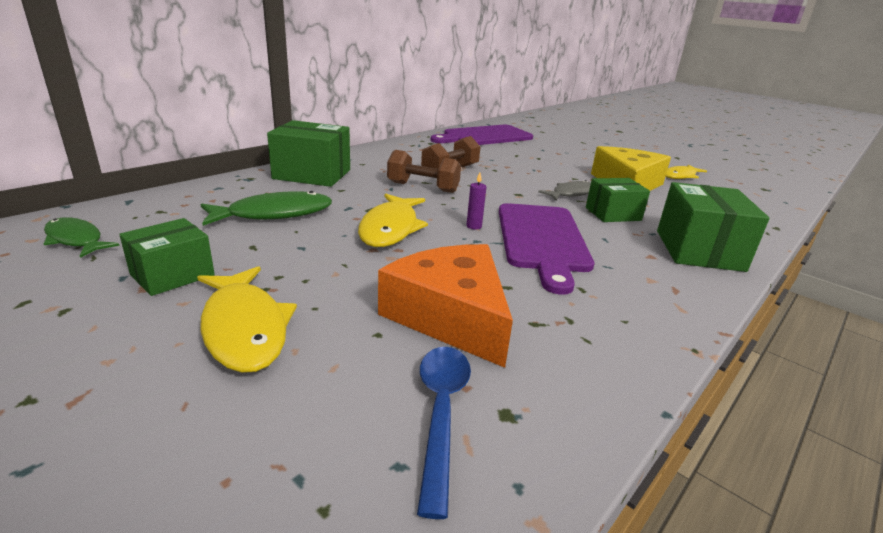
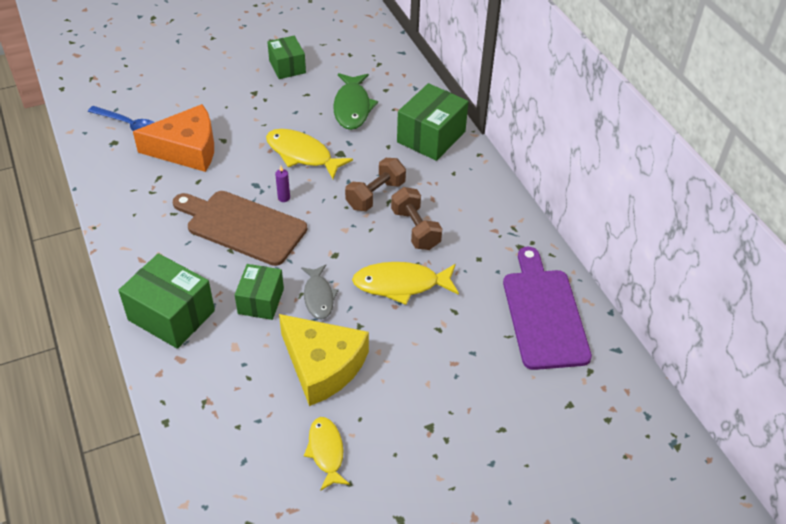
camera: 115 degrees right, 20 degrees up
green fish [44,217,120,258] -> none
yellow fish [197,266,297,373] -> yellow fish moved to [352,262,459,305]
purple cutting board [499,203,594,295] -> brown cutting board [173,191,307,266]

